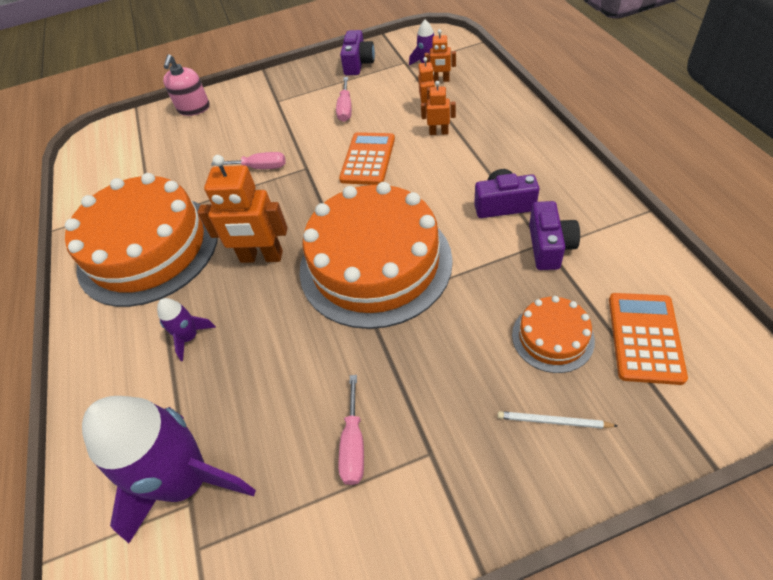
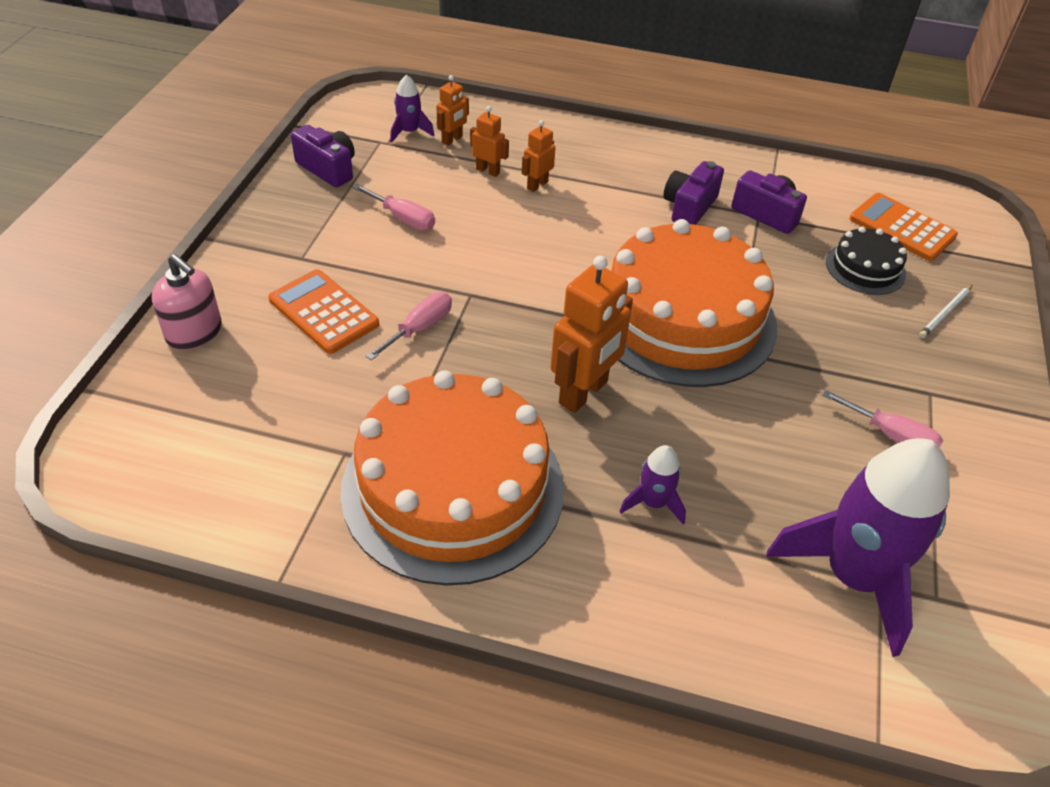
camera: 65 degrees left, 5 degrees down
orange calculator [339,132,395,185] -> orange calculator moved to [268,269,379,354]
orange cake [512,296,595,373] -> black cake [826,227,907,295]

